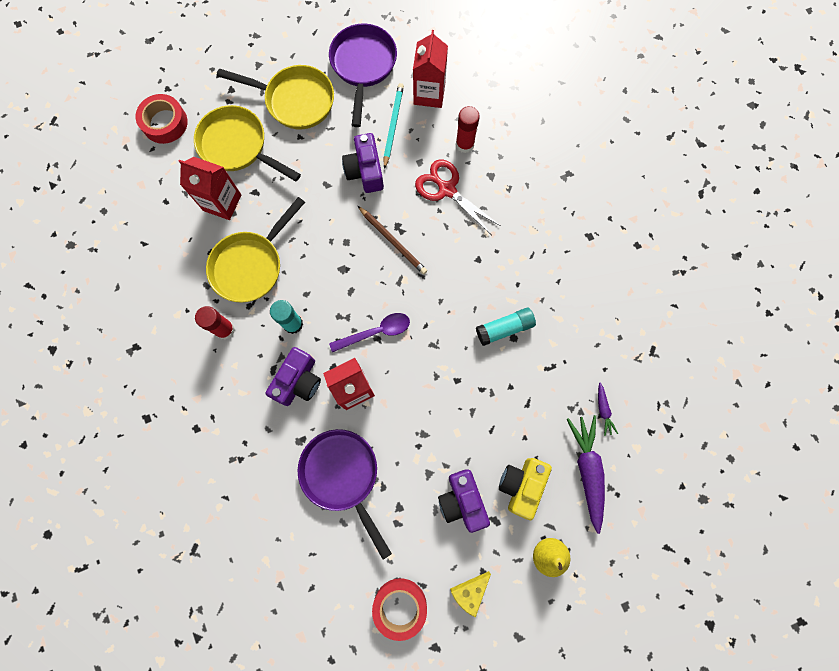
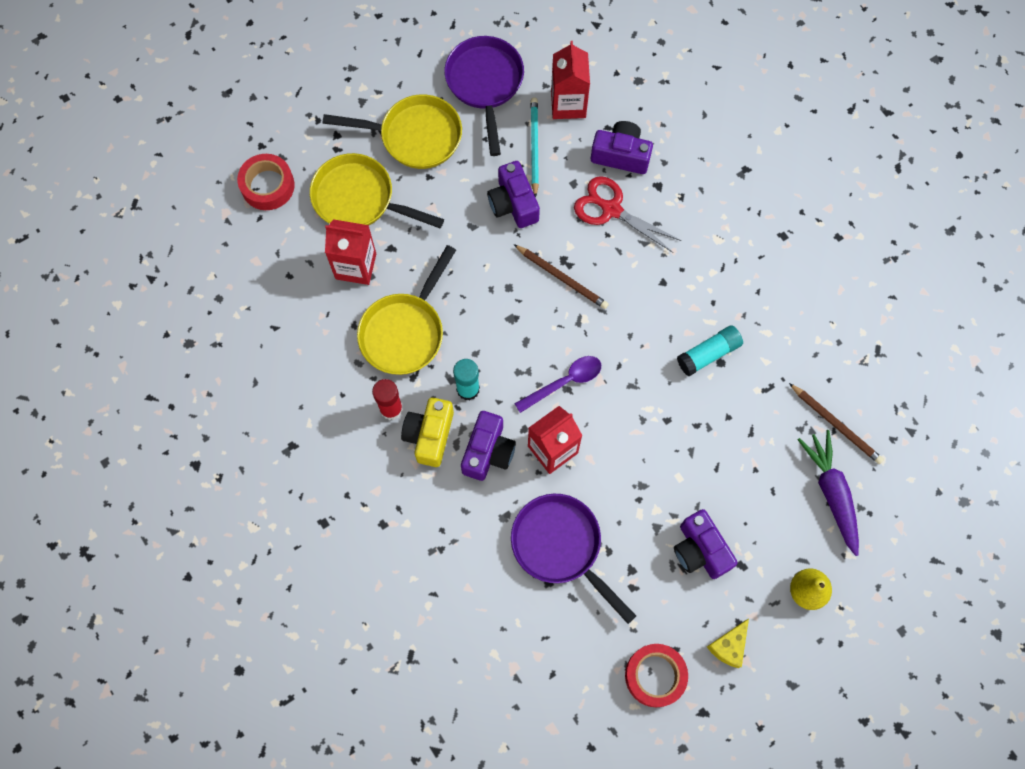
camera: 10 degrees left, 5 degrees down
red glue stick [456,106,480,153] -> purple camera [591,121,653,174]
yellow camera [499,458,552,520] -> yellow camera moved to [401,397,454,467]
purple carrot [598,382,618,436] -> brown pencil [789,383,884,464]

